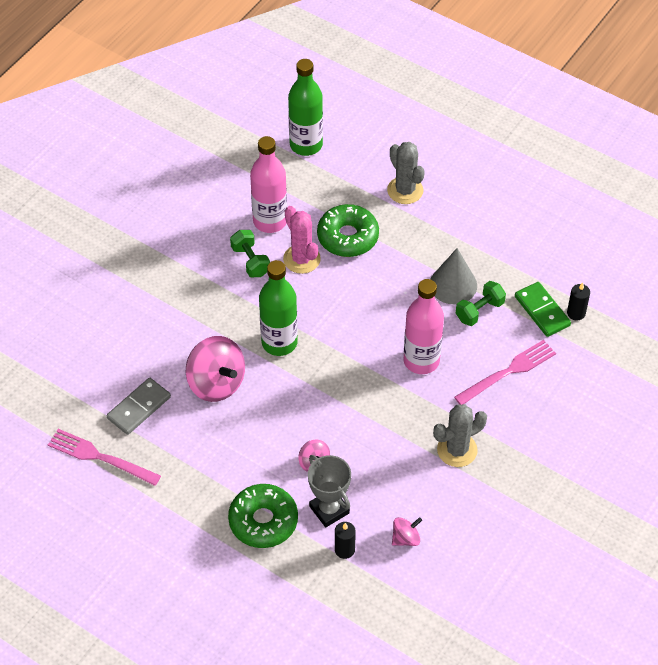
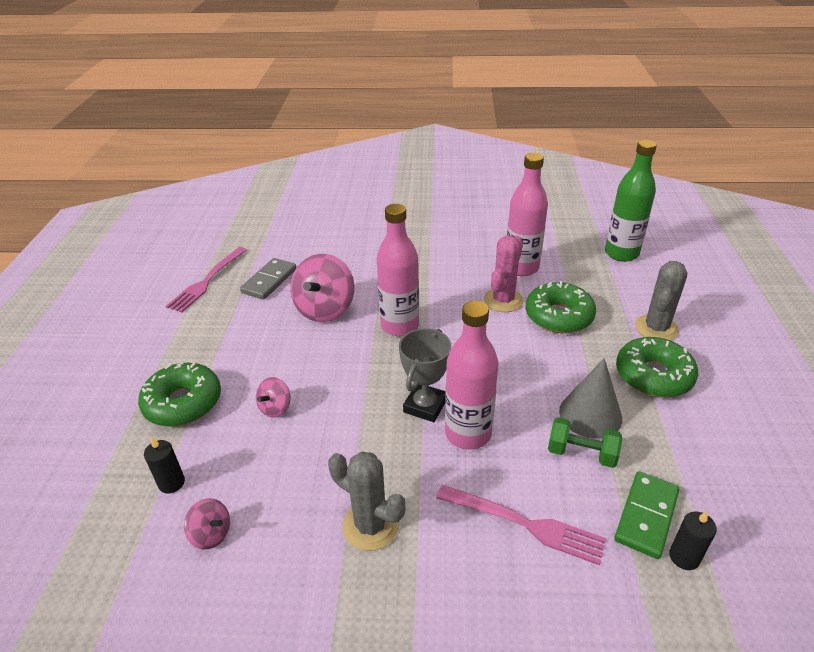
camera: 60 degrees right, 15 degrees down
pink fork [48,429,161,486] -> pink fork turned 150 degrees counterclockwise [166,247,247,313]
grey domino [107,378,171,435] -> grey domino turned 75 degrees counterclockwise [240,258,297,300]
green dumbbell [230,230,270,277] -> none
green bottle [259,260,298,356] -> pink bottle [377,204,419,336]
grey trophy [308,455,351,527] -> grey trophy moved to [399,328,451,422]
none -> green donut [616,337,698,398]

